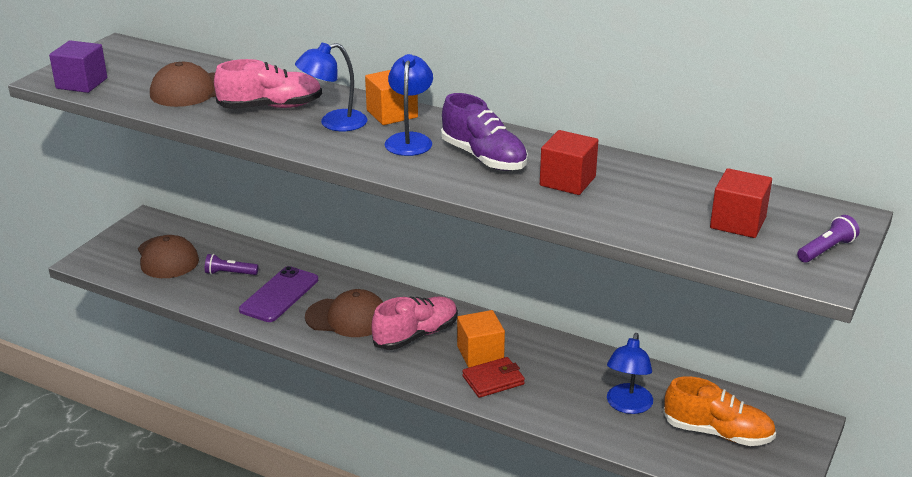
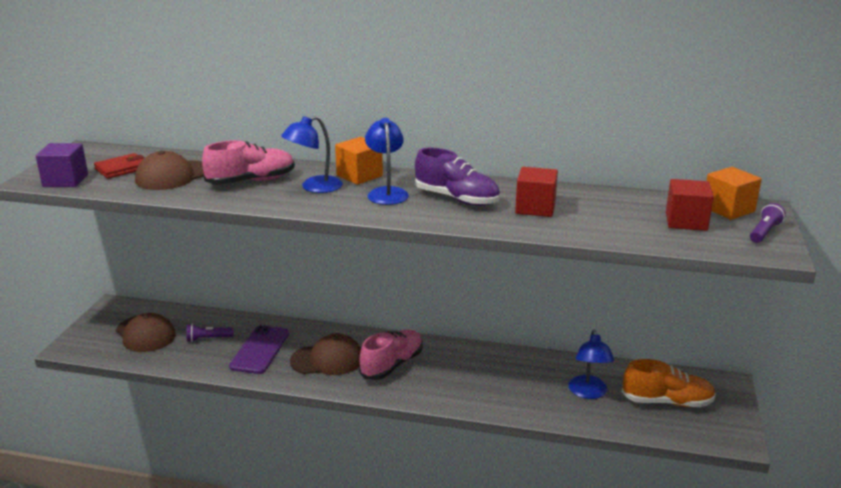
camera: 15 degrees left, 5 degrees down
orange cube [457,310,505,367] -> orange cube moved to [706,167,762,220]
red wallet [462,357,525,398] -> red wallet moved to [94,153,145,179]

